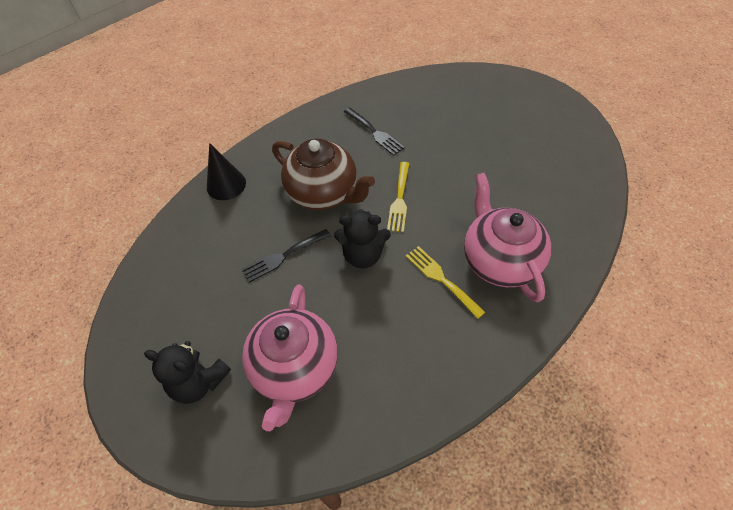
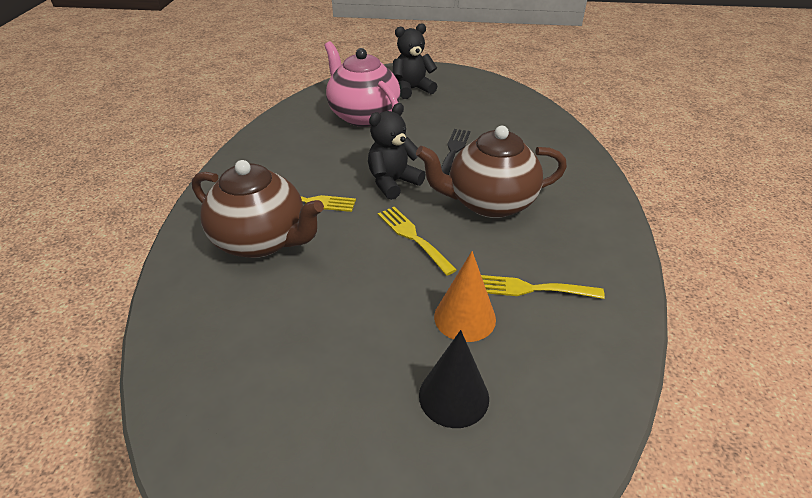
camera: 135 degrees right, 15 degrees down
black cone [207,143,246,200] -> black cone moved to [419,330,489,428]
black fork [344,107,405,156] -> yellow fork [481,275,605,299]
pink teapot [464,173,551,302] -> brown teapot [192,160,324,258]
none -> orange cone [434,251,496,342]

